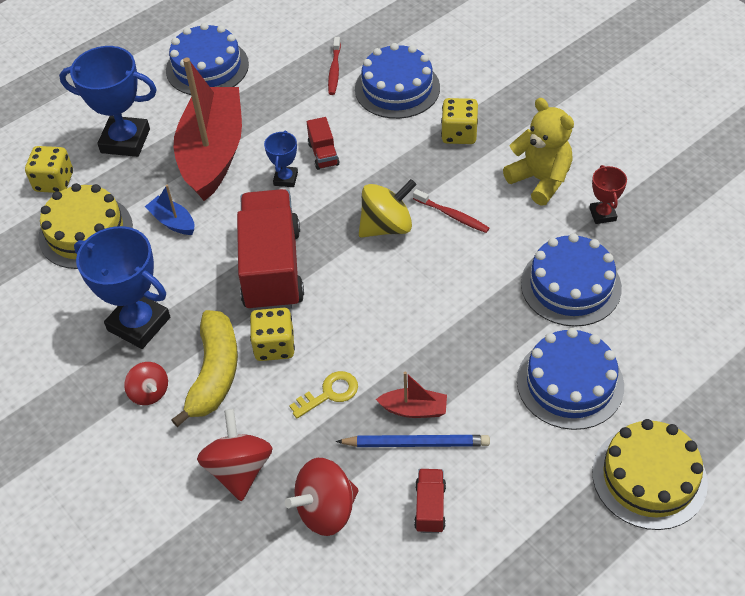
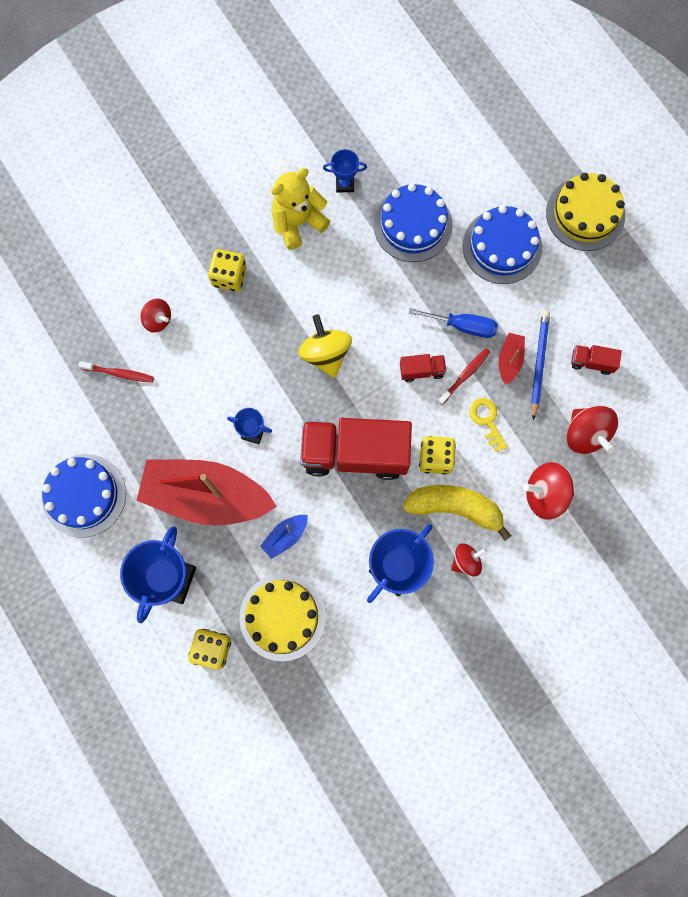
camera: 85 degrees left, 25 degrees up
red truck [307,117,339,170] -> red truck moved to [400,354,446,382]
blue cake [355,43,440,119] -> red spinning top [140,299,171,333]
red toothbrush [413,189,489,233] -> red toothbrush moved to [437,348,490,405]
red trophy [589,165,627,224] -> blue trophy [323,149,367,192]
none -> blue screwdriver [408,308,498,338]

